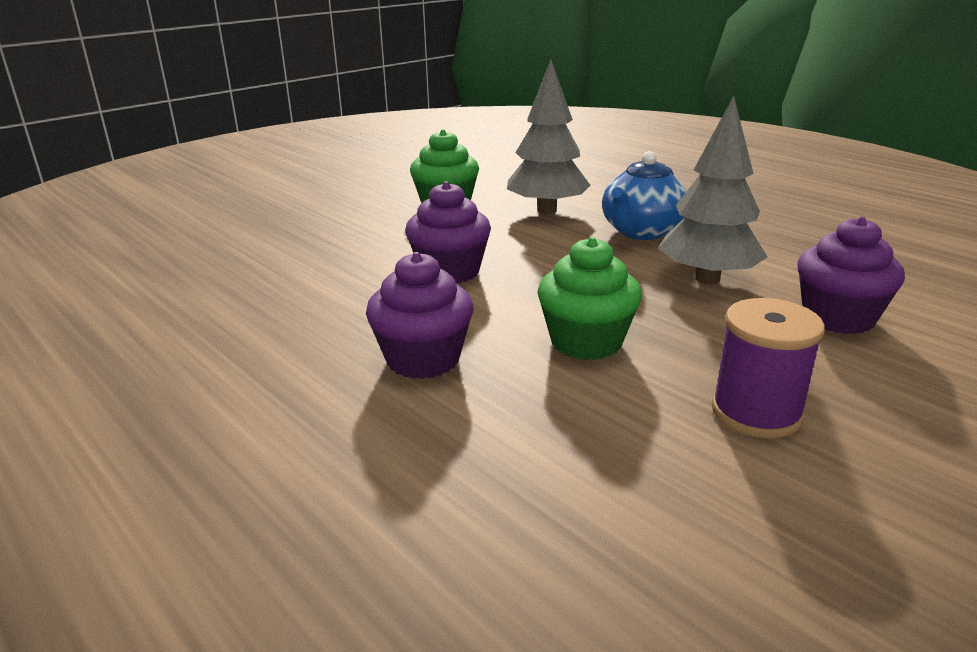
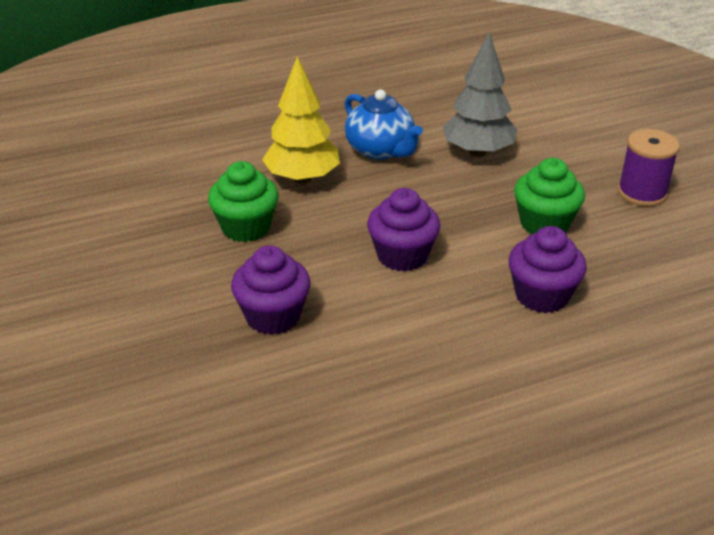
camera: 70 degrees left, 10 degrees up
grey tree [507,60,591,214] -> yellow tree [262,56,340,184]
purple cupcake [797,216,905,334] -> purple cupcake moved to [231,246,311,335]

